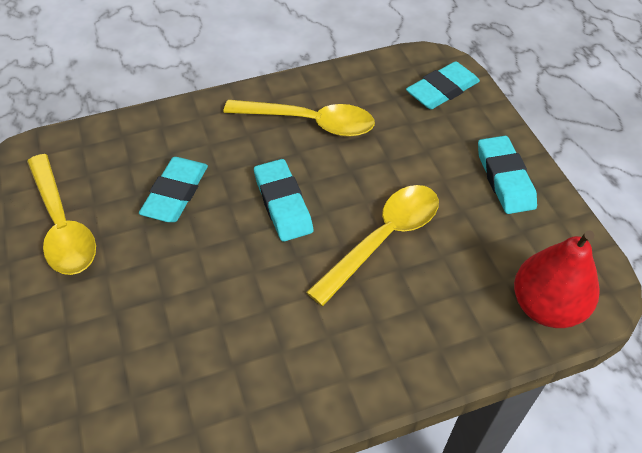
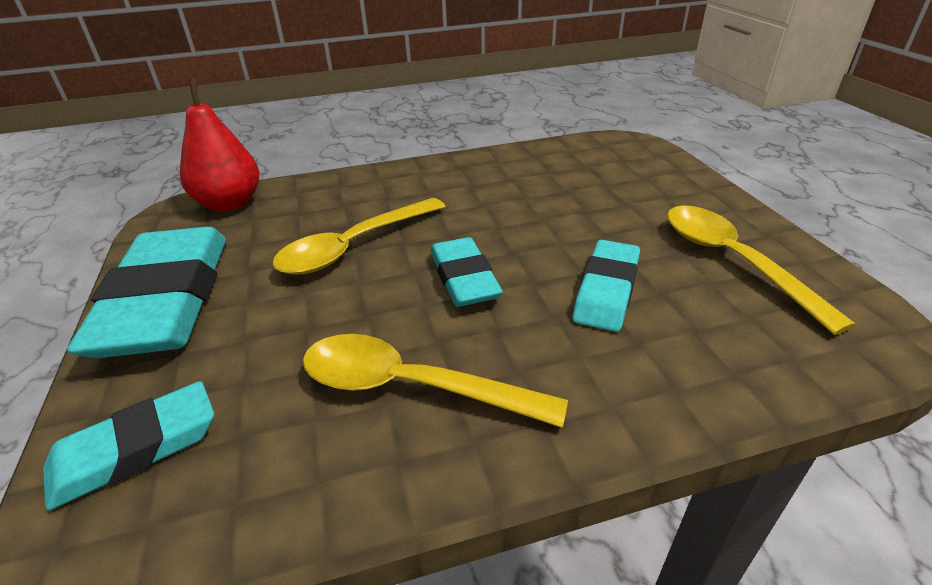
camera: 175 degrees left, 15 degrees down
turquoise eraser [478,136,537,214] -> turquoise eraser [67,227,226,358], size x1.79

